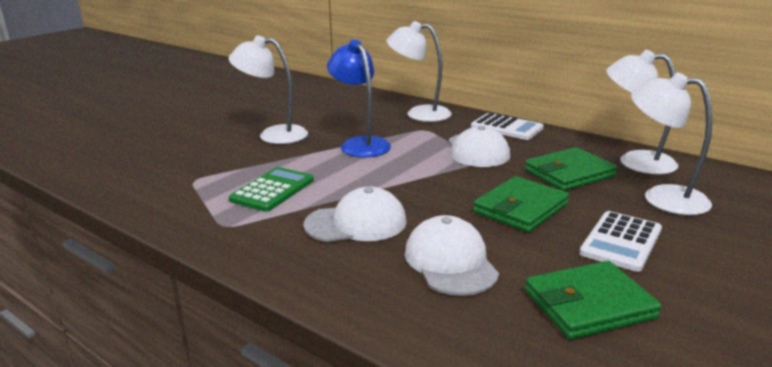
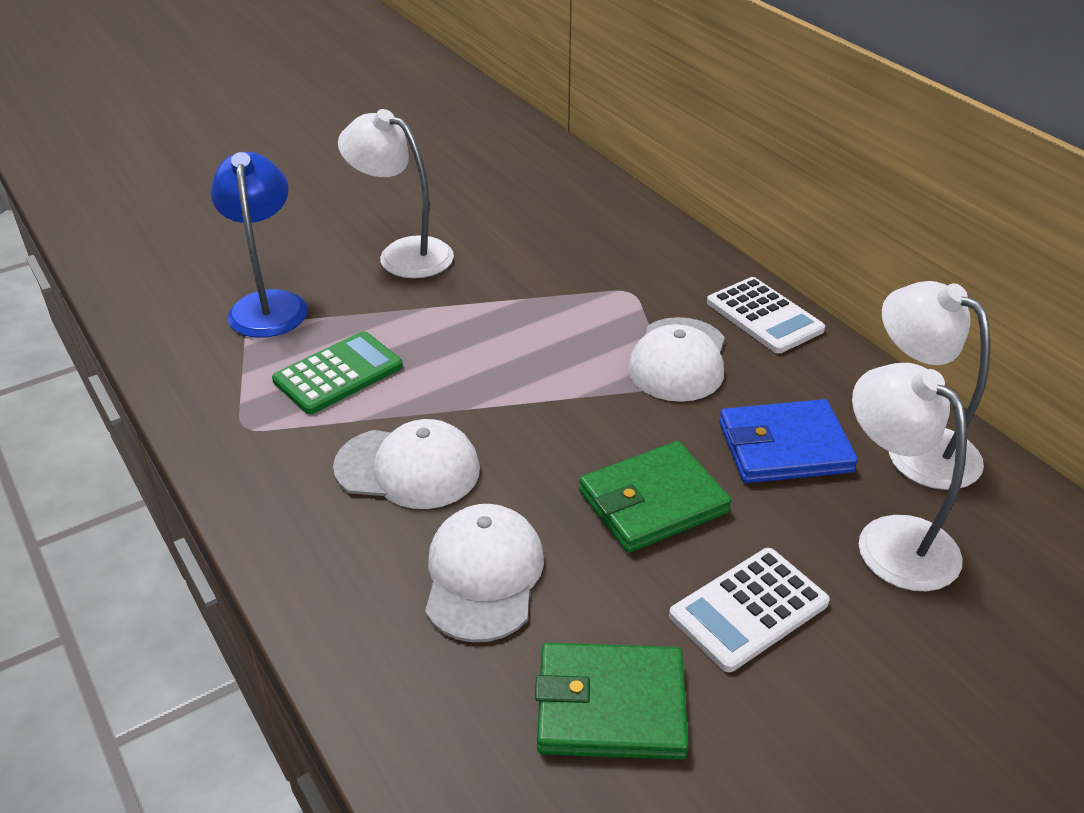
camera: 20 degrees right, 15 degrees up
blue lamp [327,40,391,157] -> blue lamp moved to [210,152,308,338]
white lamp [386,21,452,122] -> none
green wallet [525,147,617,191] -> blue wallet [719,399,858,483]

